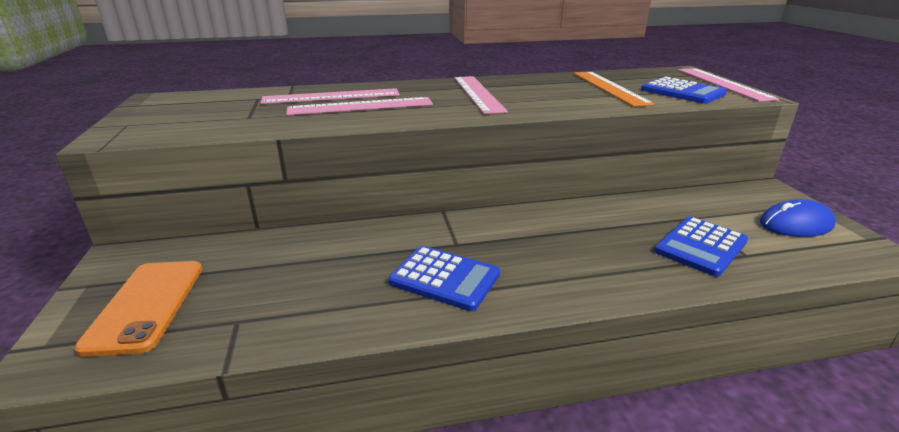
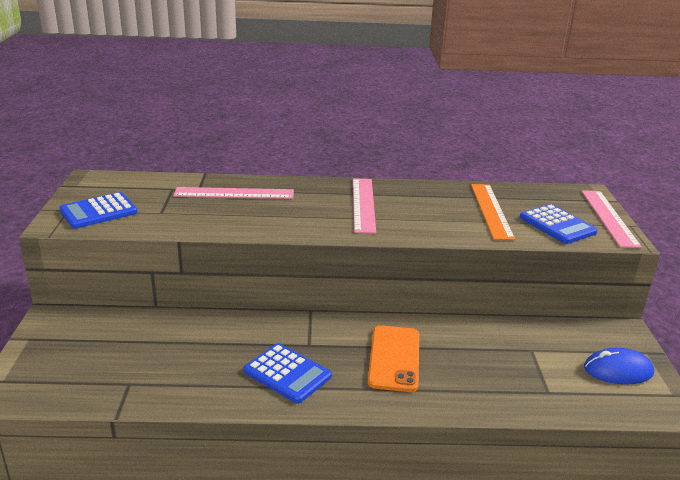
camera: 10 degrees right, 0 degrees up
orange phone [74,261,202,357] -> orange phone moved to [368,325,419,392]
pink ruler [286,97,433,115] -> none
blue calculator [654,217,748,277] -> blue calculator moved to [59,192,138,229]

